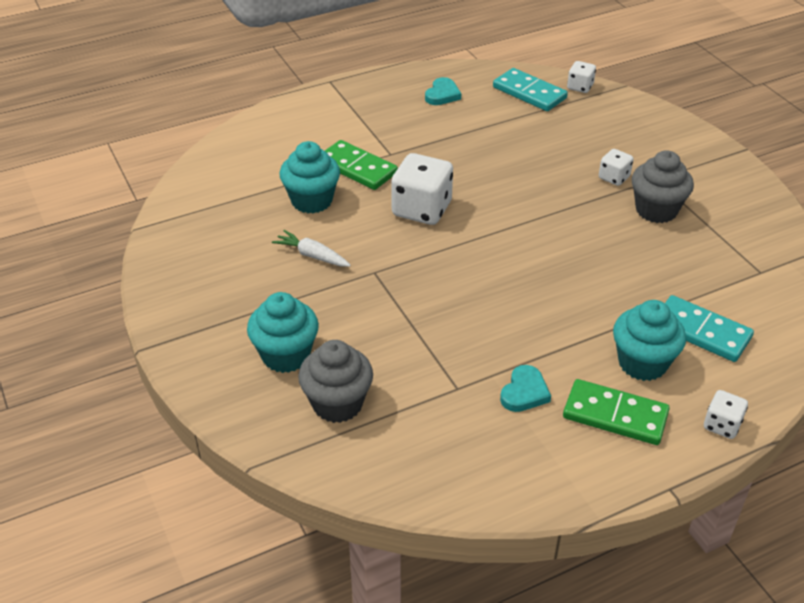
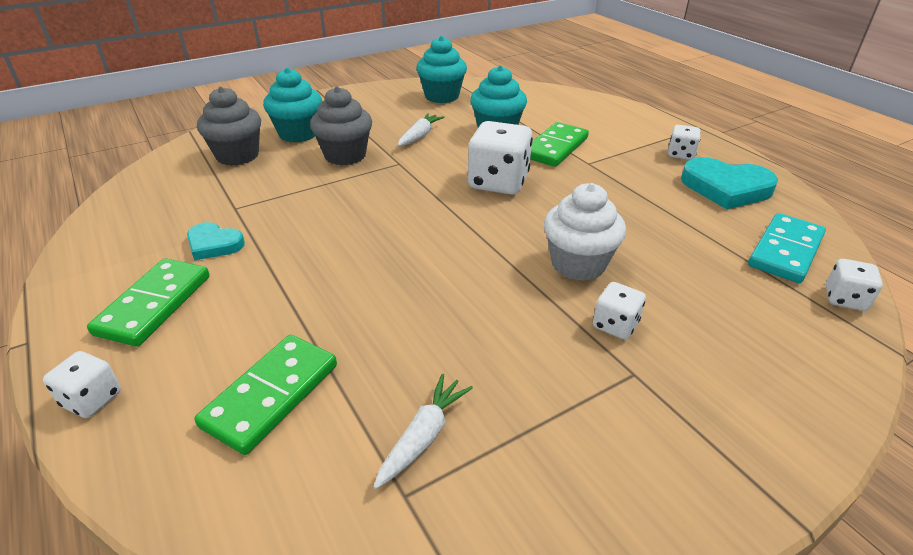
camera: 85 degrees right, 5 degrees down
turquoise heart [425,77,461,105] -> turquoise heart [681,157,778,209], size x1.71
turquoise cupcake [613,300,686,381] -> turquoise cupcake moved to [416,36,467,103]
grey cupcake [632,150,694,223] -> grey cupcake moved to [310,86,372,165]
turquoise domino [665,295,754,362] -> green domino [194,335,337,455]
none -> white carrot [374,374,473,489]
none -> white cupcake [544,183,626,281]
none -> white dice [668,125,701,160]

